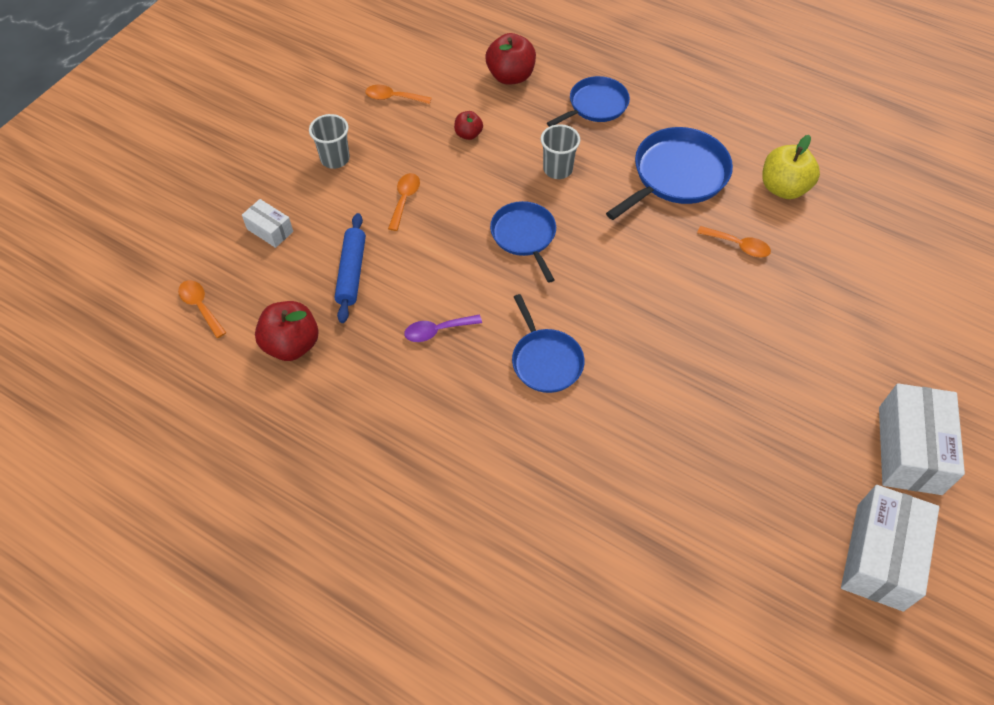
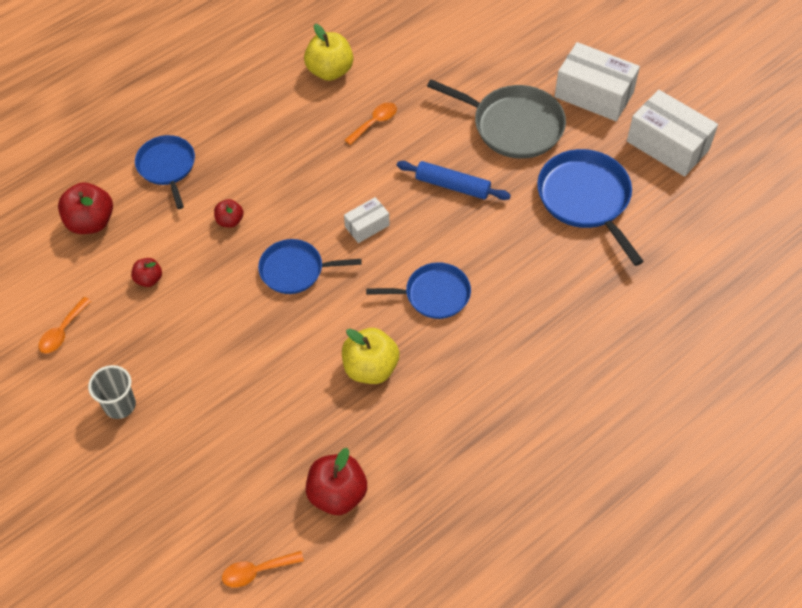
camera: 70 degrees left, 0 degrees up
white box [242,199,293,248] -> white box moved to [344,197,390,243]
blue rolling pin [335,213,366,323] -> blue rolling pin moved to [397,161,511,200]
orange spoon [388,173,420,231] -> none
purple spoon [404,315,482,342] -> yellow apple [342,328,399,384]
grey cup [541,124,580,179] -> red apple [214,199,244,228]
blue pan [606,127,733,220] -> blue pan moved to [537,149,644,266]
none -> grey pan [427,79,566,159]

